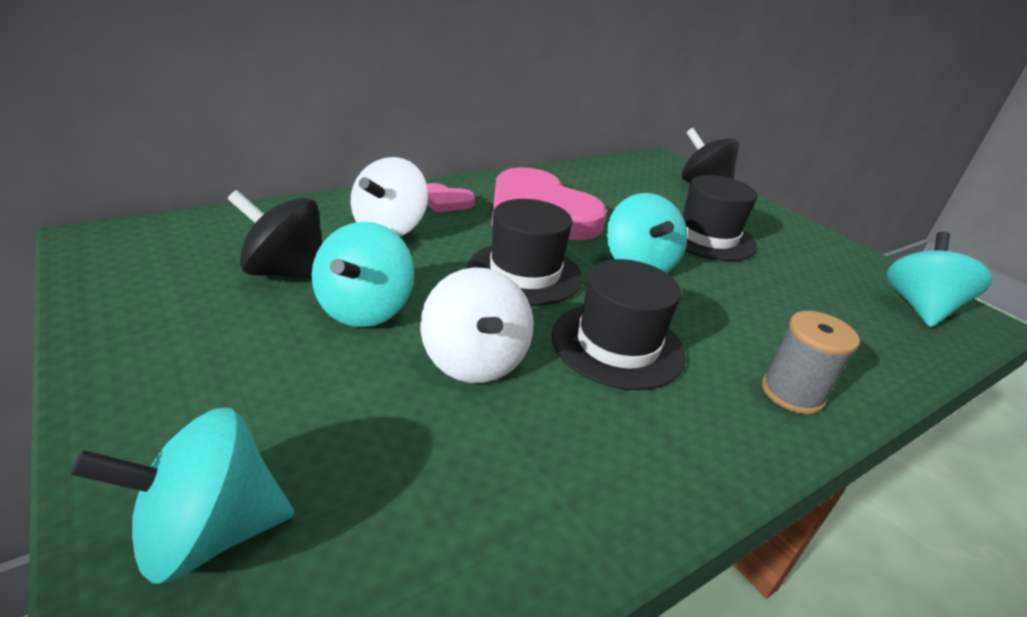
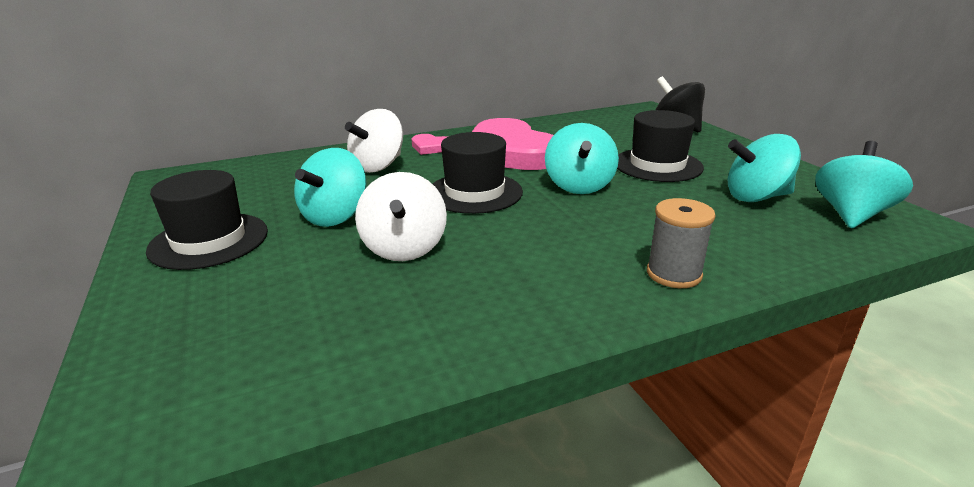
camera: 15 degrees right, 5 degrees down
turquoise spinning top [70,407,294,584] -> turquoise spinning top moved to [728,134,801,202]
black spinning top [228,190,323,279] -> none
black hat [552,259,686,390] -> black hat moved to [146,170,268,270]

